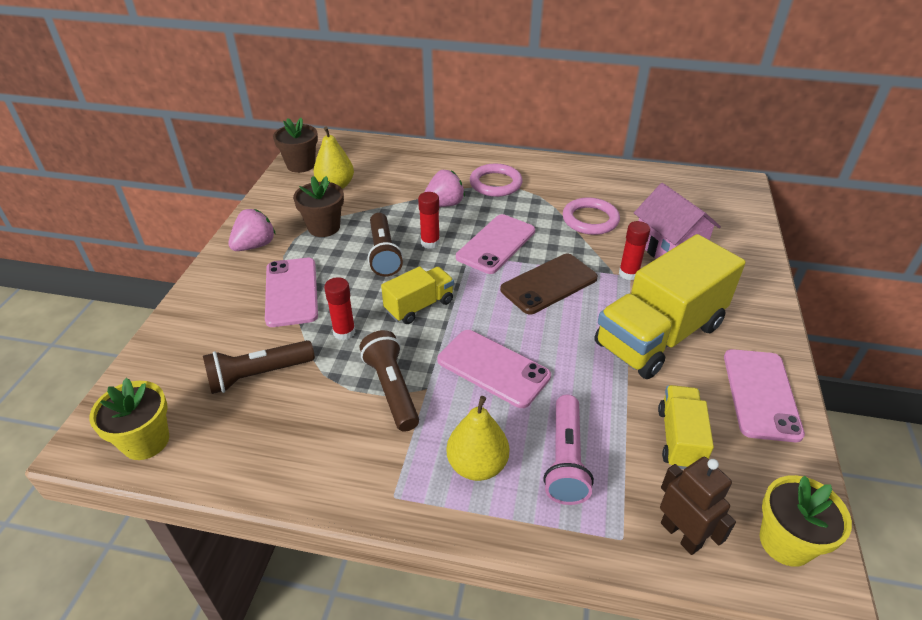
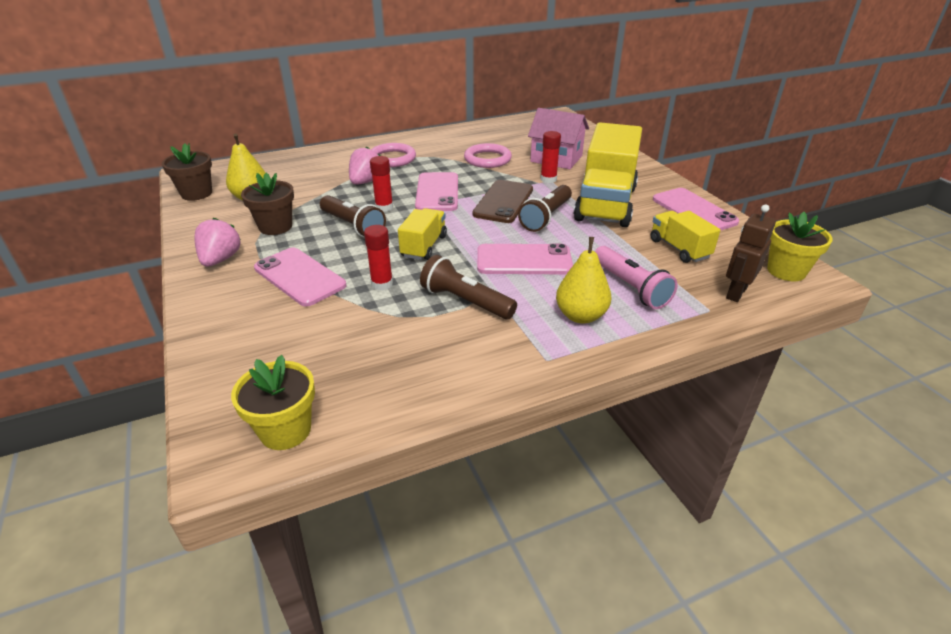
camera: 35 degrees left, 5 degrees down
brown flashlight [203,340,315,394] -> brown flashlight moved to [518,185,572,232]
brown robot [660,457,736,555] -> brown robot turned 75 degrees counterclockwise [726,205,776,302]

